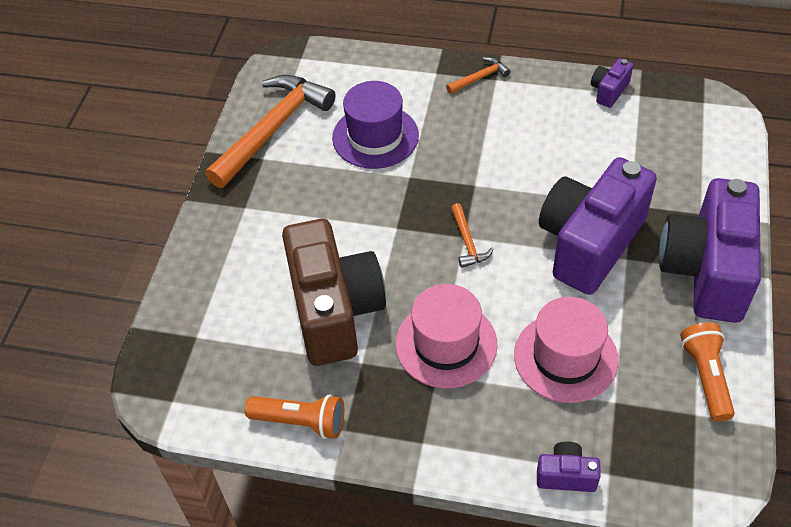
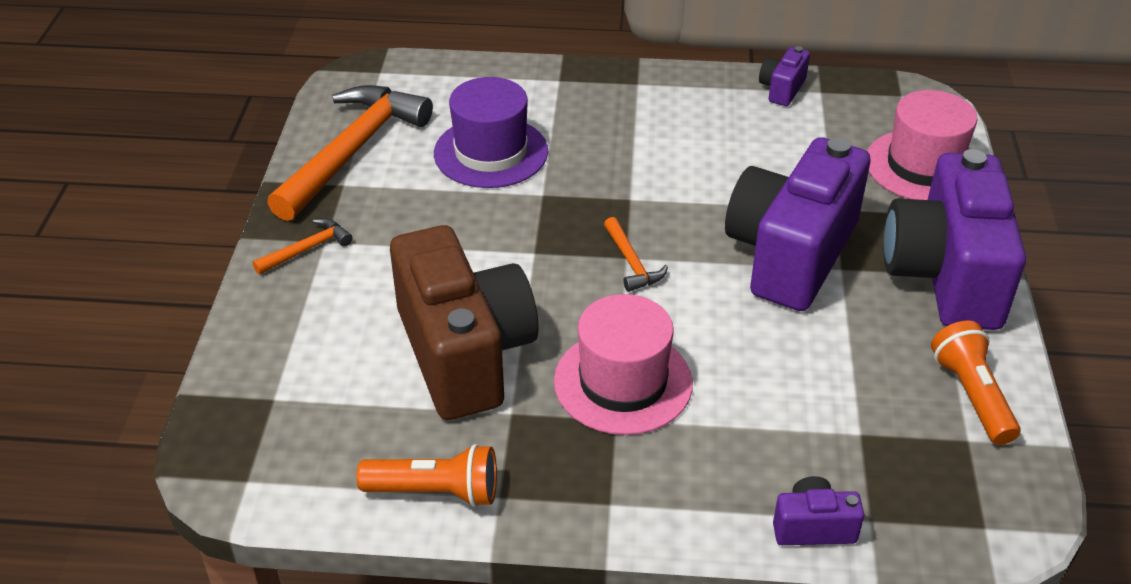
camera: 10 degrees left, 10 degrees down
orange hammer [446,57,511,94] -> orange hammer moved to [252,218,353,274]
pink hat [514,297,619,403] -> pink hat moved to [867,90,977,200]

